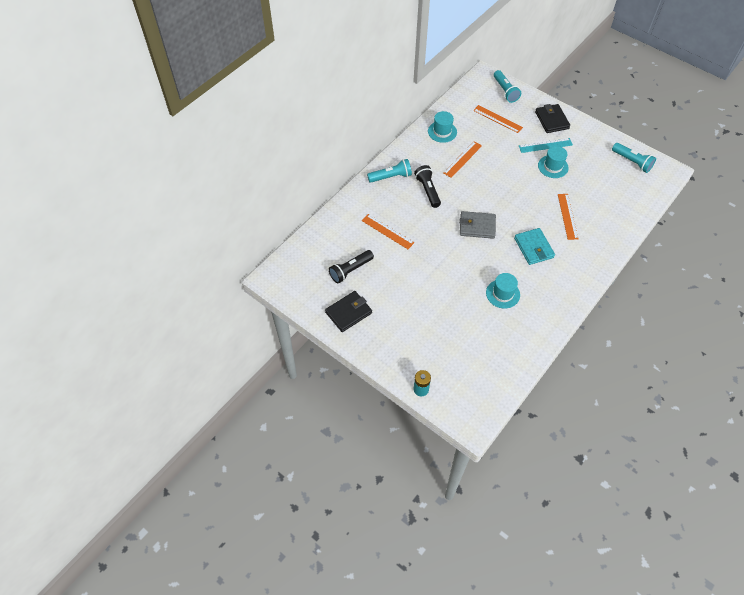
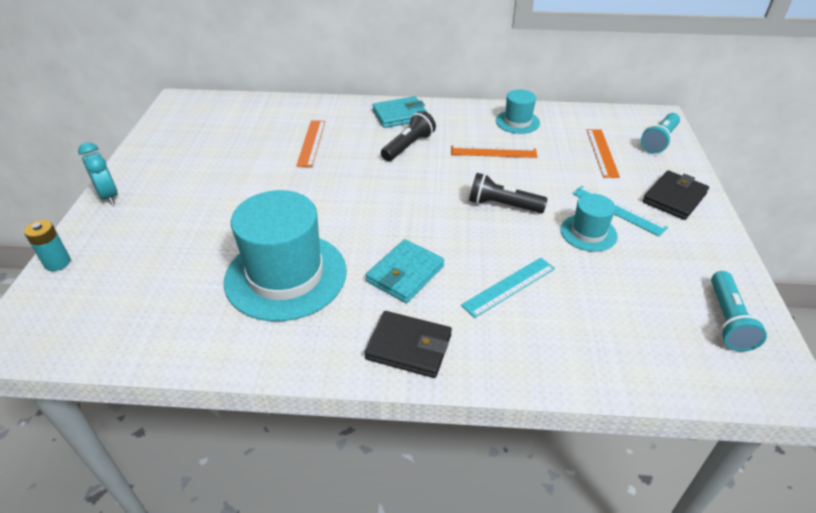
camera: 55 degrees right, 15 degrees down
black wallet [325,291,372,332] -> black wallet moved to [364,311,452,378]
black flashlight [329,250,374,284] -> black flashlight moved to [469,173,548,213]
turquoise flashlight [367,159,412,183] -> turquoise wallet [372,96,428,128]
grey wallet [460,211,496,239] -> none
turquoise hat [486,273,520,308] -> turquoise hat [224,190,347,321], size x2.01
orange ruler [558,194,578,240] -> turquoise ruler [461,258,555,318]
none -> turquoise clock [78,142,117,205]

